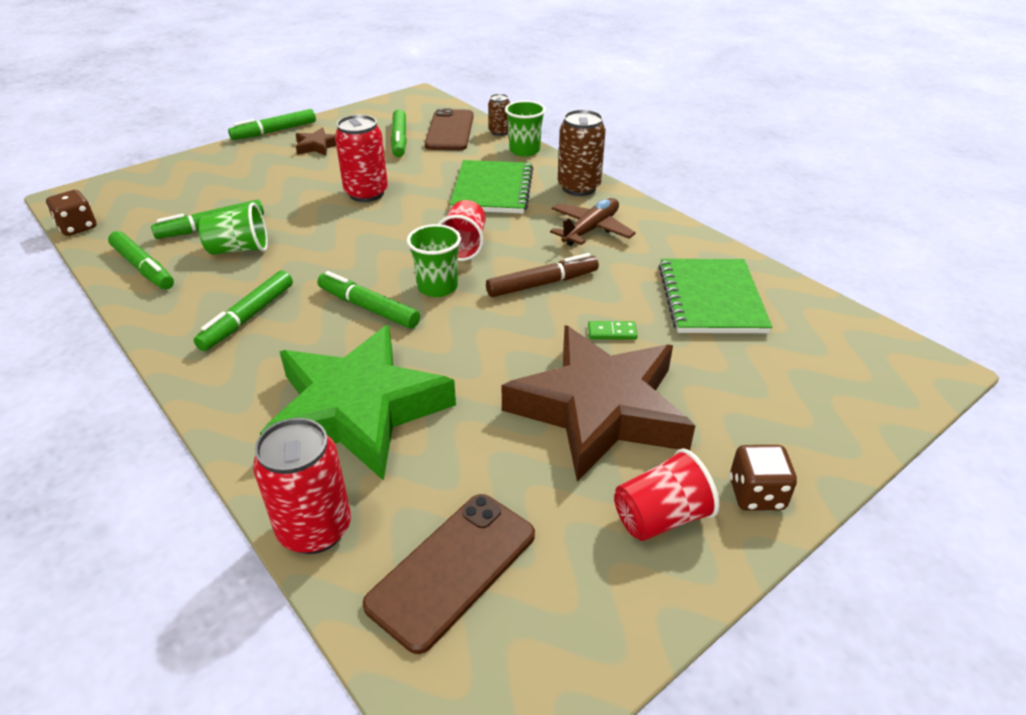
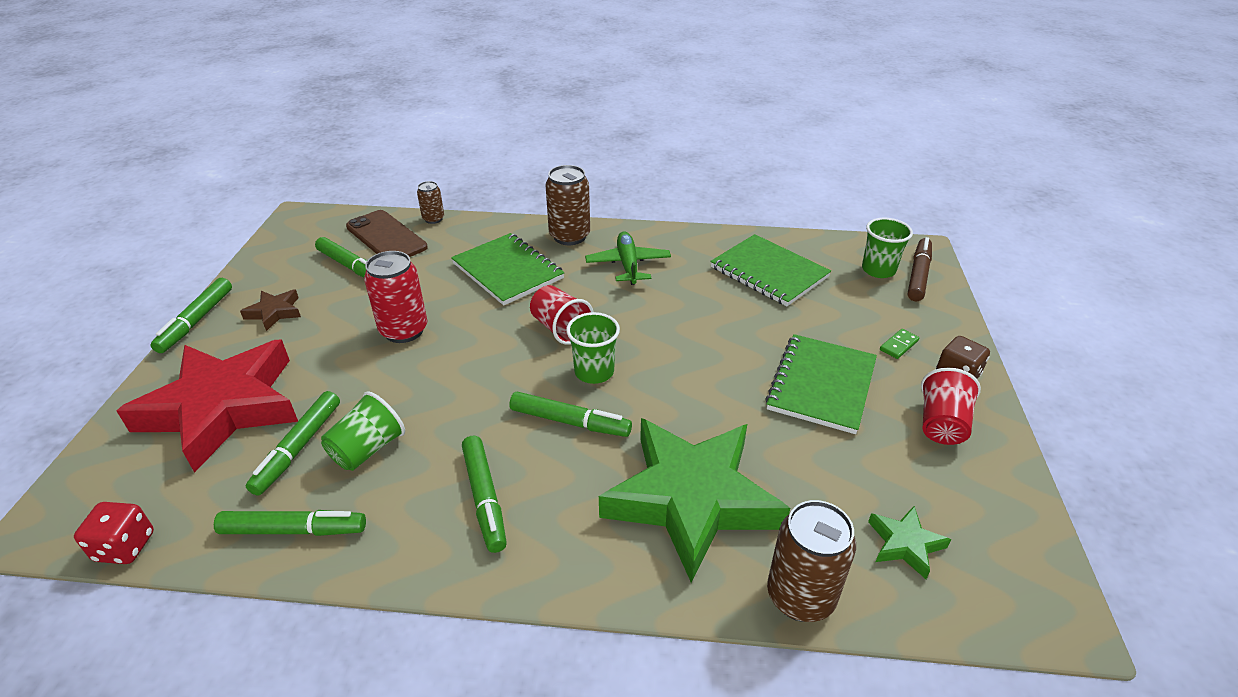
camera: 45 degrees left, 0 degrees up
brown dice [46,190,96,236] -> red dice [74,502,154,564]
red can [253,418,351,554] -> brown can [767,500,856,622]
green marker [317,271,420,328] -> green marker turned 150 degrees counterclockwise [509,392,632,437]
brown phone [362,494,535,654] -> green star [868,506,951,579]
brown marker [486,253,599,297] -> brown marker moved to [908,237,932,301]
brown star [502,325,696,481] -> green notebook [765,334,877,434]
green cup [505,100,546,157] -> green cup moved to [862,218,913,278]
brown plane [550,198,636,246] -> green plane [585,231,671,285]
green domino [588,321,638,340] -> green domino moved to [880,329,919,359]
none -> red star [117,339,298,473]

